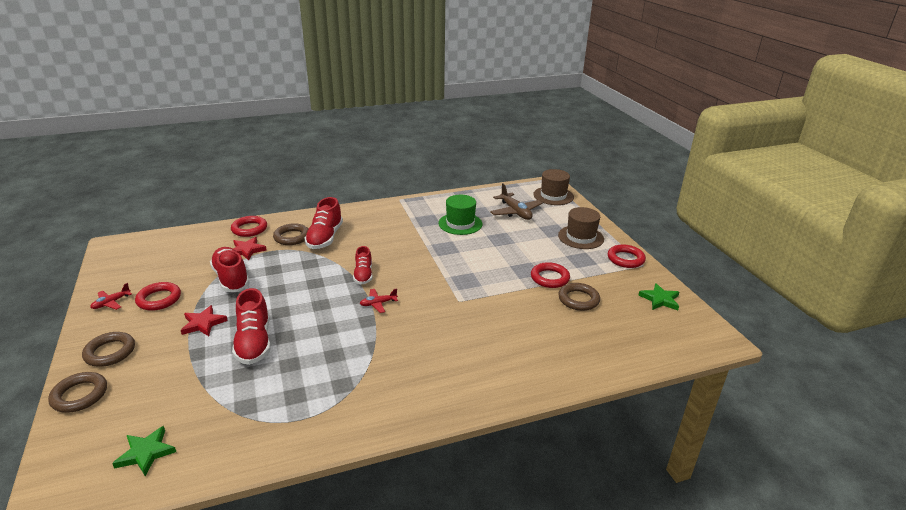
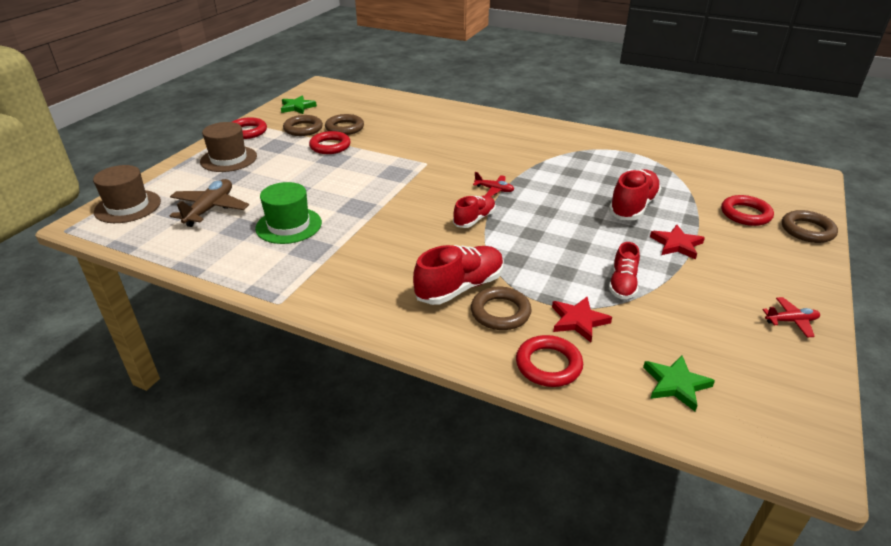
camera: 135 degrees left, 5 degrees up
brown ring [82,332,135,367] -> brown ring moved to [283,115,323,136]
green star [112,426,176,476] -> green star moved to [643,355,715,411]
red ring [135,282,181,311] -> red ring moved to [721,195,774,226]
red shoe [210,247,250,292] -> red shoe [609,242,640,299], size x0.64

